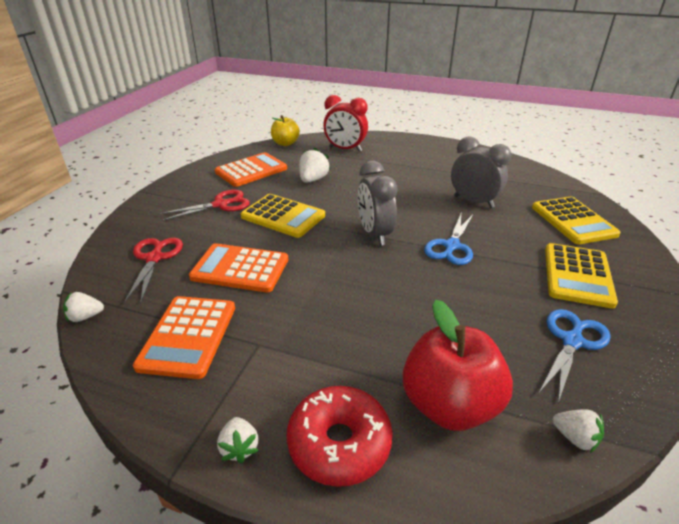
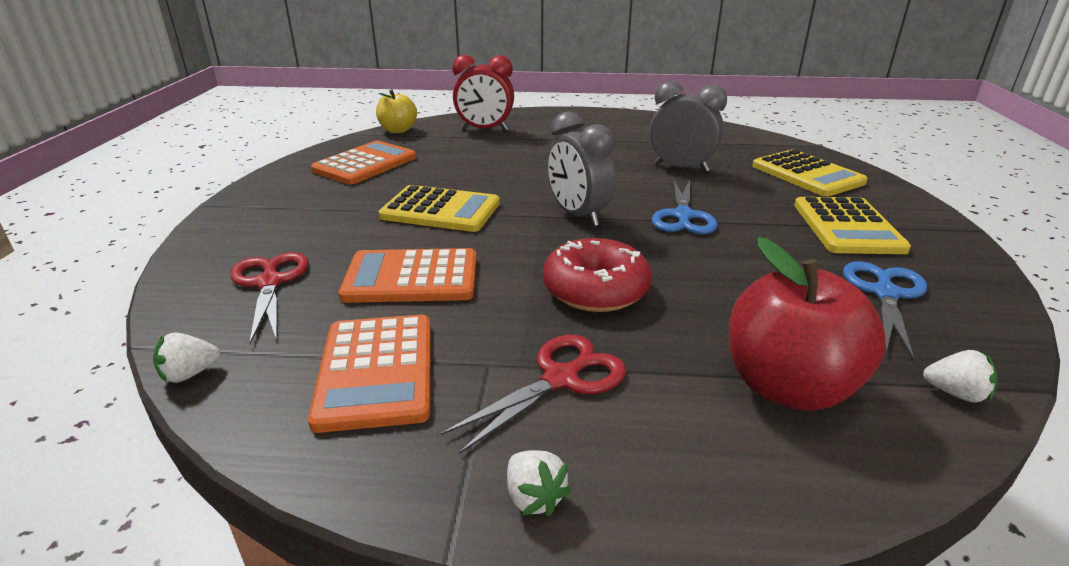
camera: 15 degrees left, 5 degrees down
red scissors [158,190,250,221] -> red scissors moved to [441,335,626,454]
red donut [287,386,393,487] -> red donut moved to [543,238,652,312]
white strawberry [299,148,331,183] -> none

